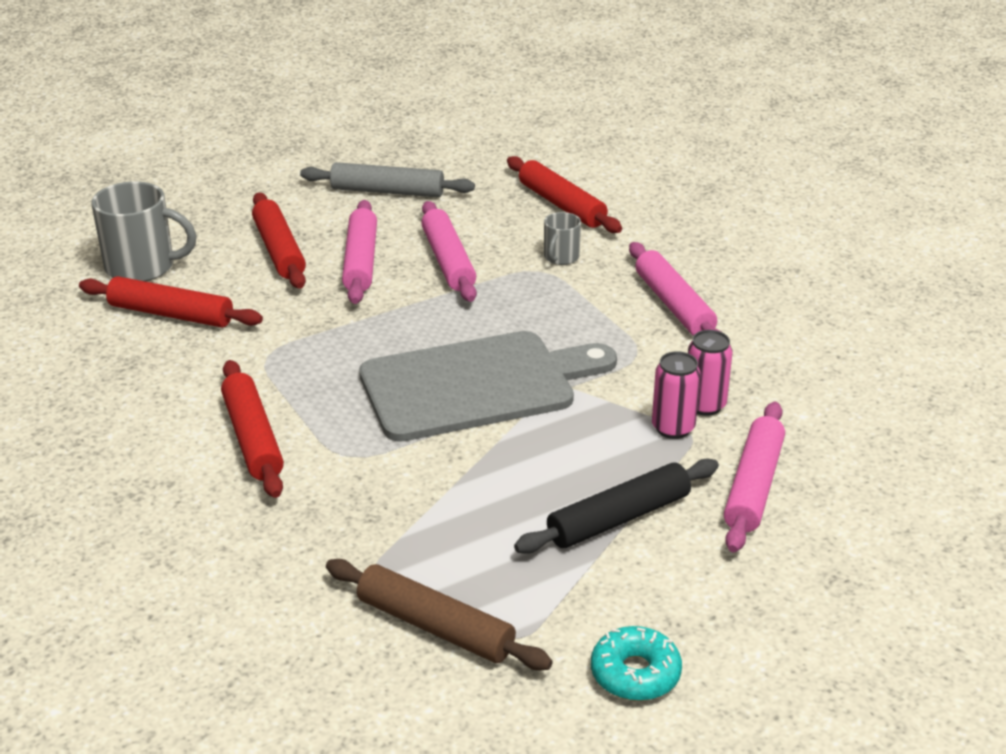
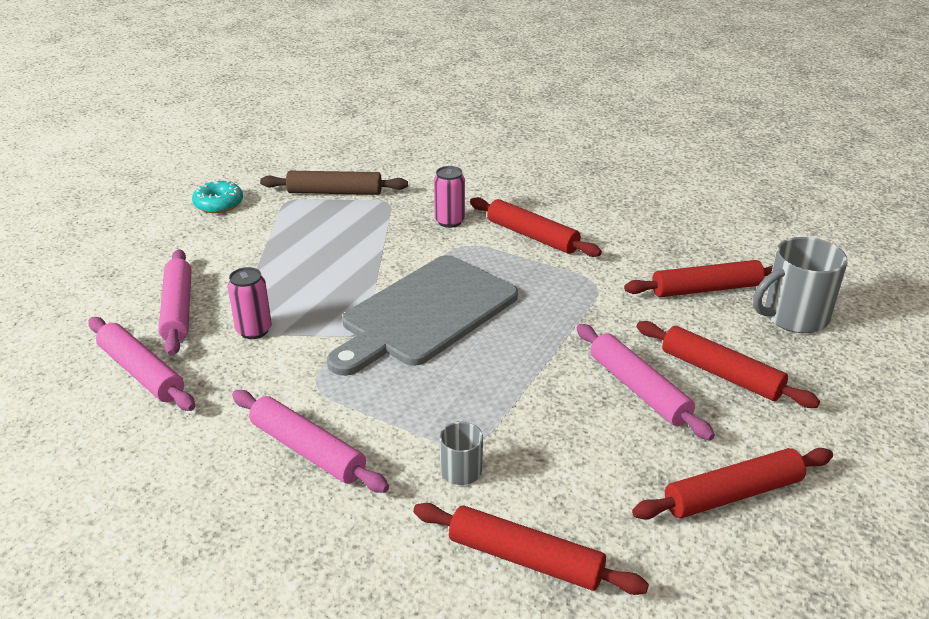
camera: 150 degrees right, 0 degrees up
grey rolling pin [300,162,475,197] -> red rolling pin [632,448,833,520]
pink rolling pin [421,201,477,302] -> pink rolling pin moved to [89,317,195,411]
black rolling pin [514,459,719,554] -> none
pink can [688,330,733,416] -> pink can moved to [434,166,465,228]

